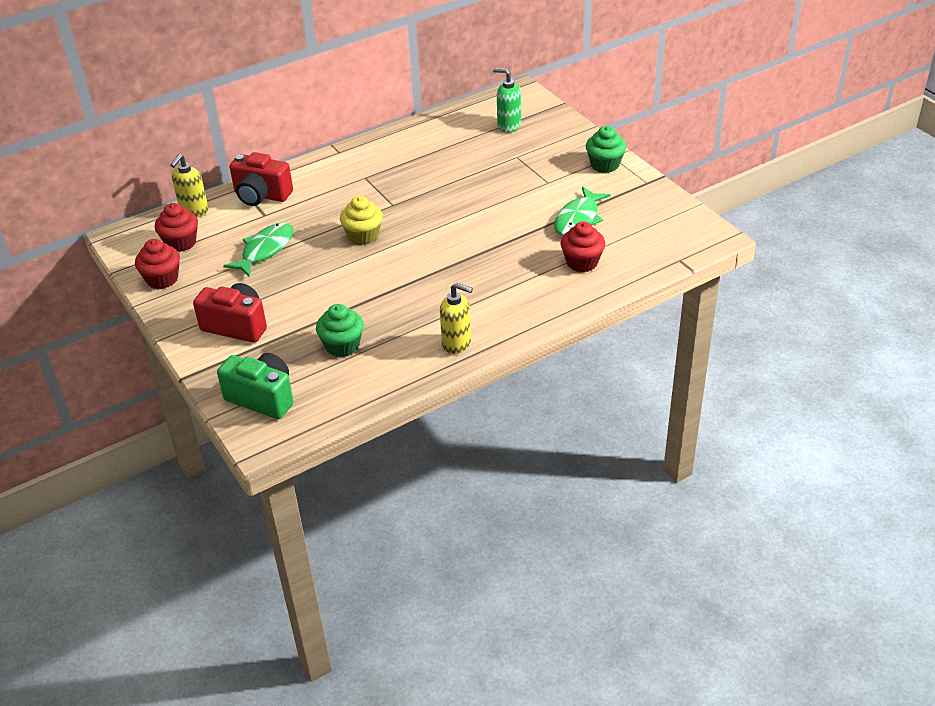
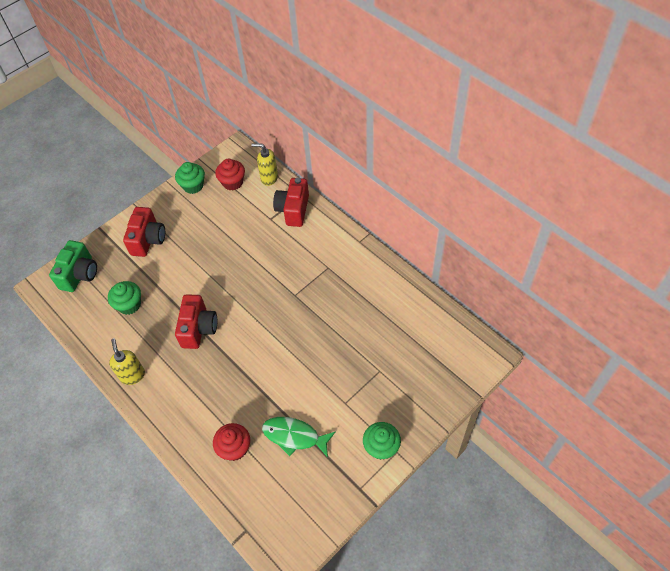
camera: 80 degrees right, 15 degrees up
red cupcake [135,239,180,289] -> green cupcake [175,162,205,194]
green fish [224,223,294,277] -> none
yellow cupcake [340,196,383,245] -> none
yellow soap dispenser [440,283,473,354] -> yellow soap dispenser turned 150 degrees clockwise [109,338,145,385]
green soap dispenser [493,68,521,132] -> none
none -> red camera [175,294,217,349]

